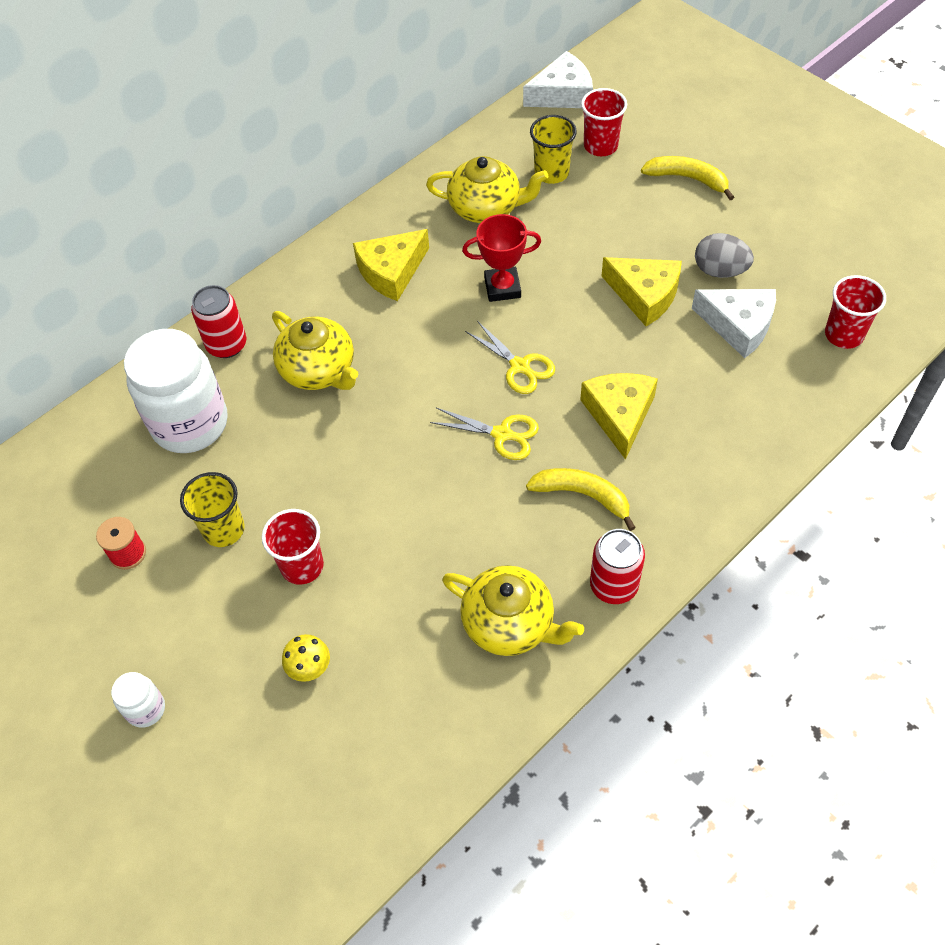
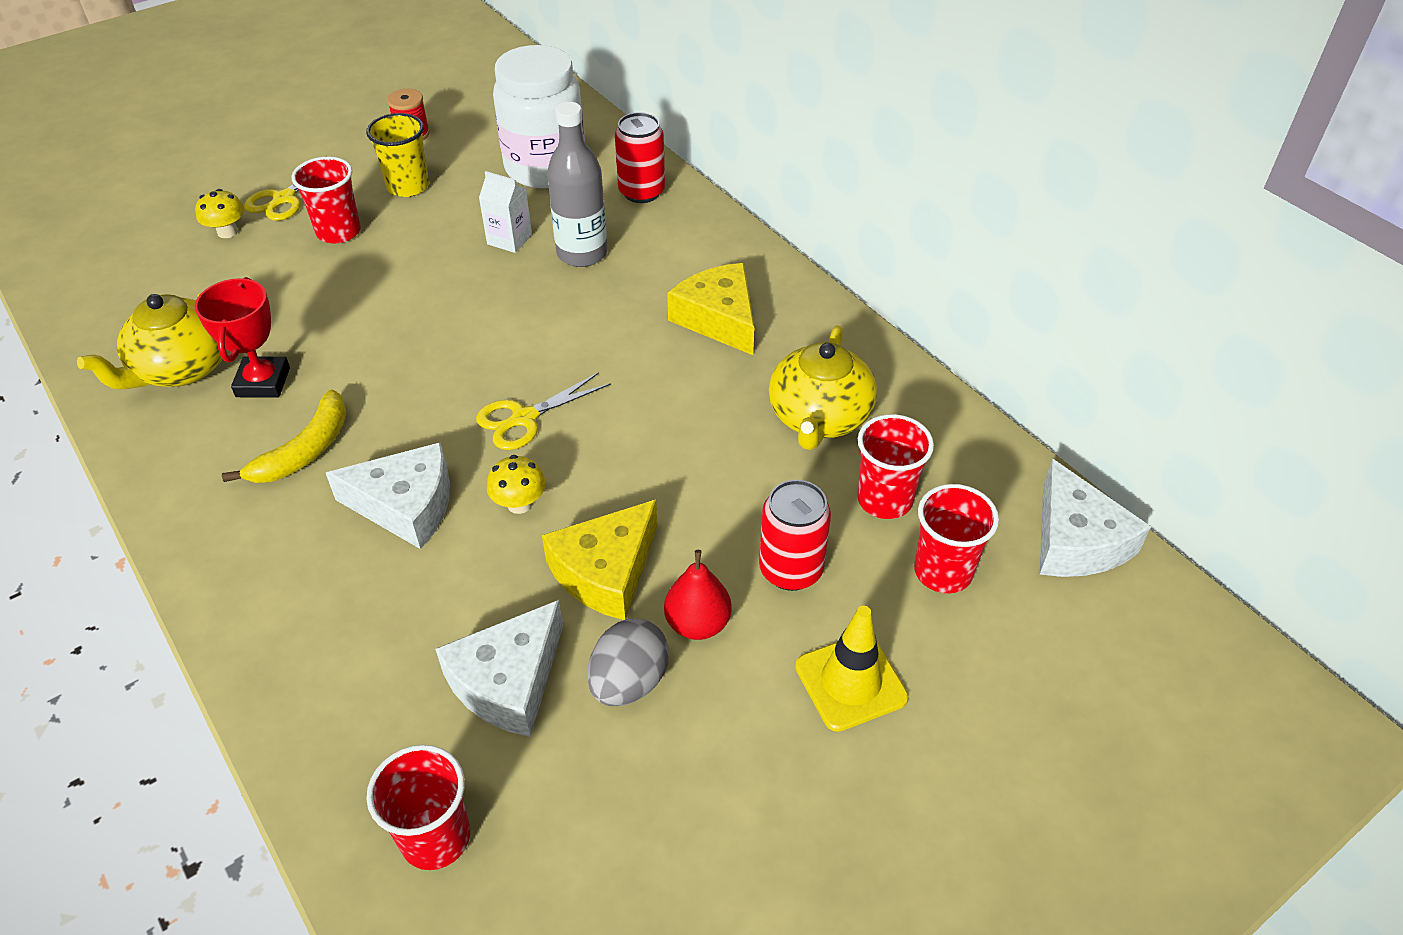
camera: 95 degrees right, 10 degrees down
white jar [111,672,165,728] -> none
yellow teapot [272,311,358,390] -> grey bottle [547,102,607,267]
yellow scissors [430,408,539,460] -> yellow scissors moved to [244,155,327,221]
red trophy [462,214,541,302] -> red trophy moved to [195,277,290,398]
yellow cup [530,115,577,184] -> red cup [857,414,934,519]
yellow cheese [580,373,658,460] -> white cheese [326,442,450,549]
red can [590,529,645,604] -> red can moved to [759,480,831,591]
yellow banana [641,156,734,200] -> yellow traffic cone [795,606,909,732]
none -> white carton [479,171,532,253]
none -> yellow mushroom [487,455,546,514]
none -> red pear [664,550,732,640]

